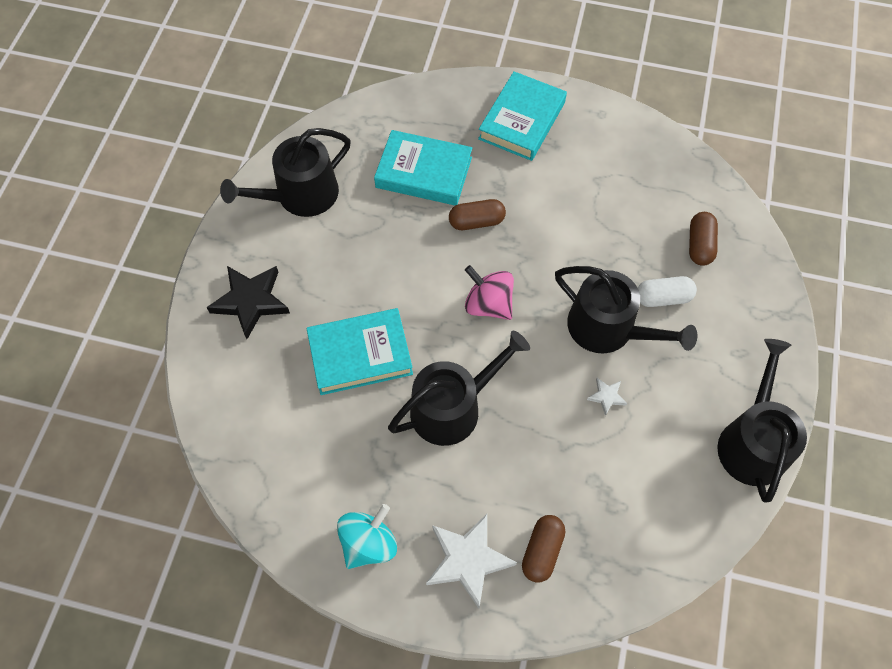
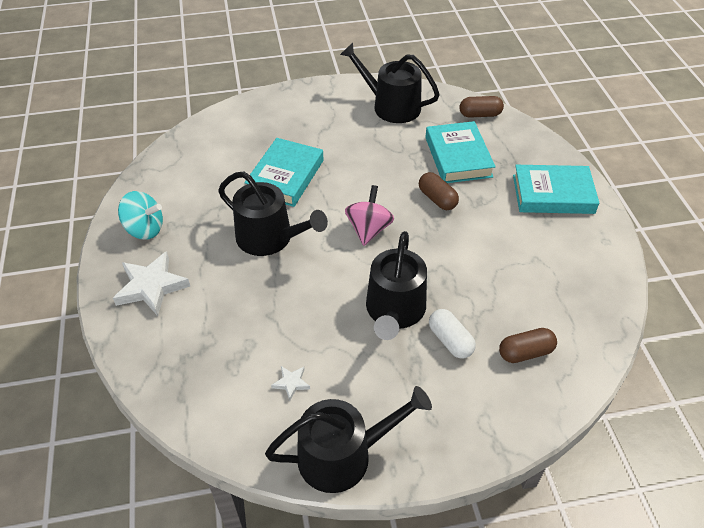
camera: 65 degrees right, 15 degrees down
black star [206,266,290,339] -> none
turquoise book [307,308,413,395] -> turquoise book turned 60 degrees clockwise [244,138,324,207]
brown capsule [522,515,565,583] -> brown capsule moved to [459,96,504,118]
white star [587,378,627,416] -> white star moved to [271,366,310,401]

